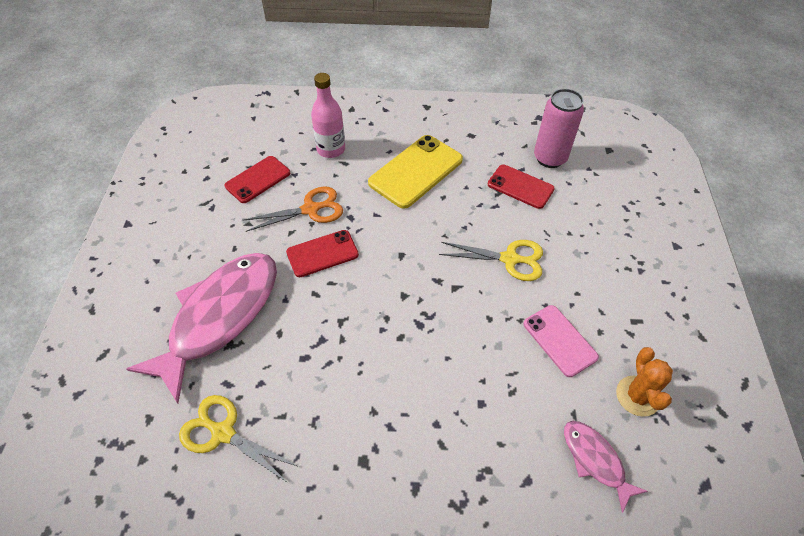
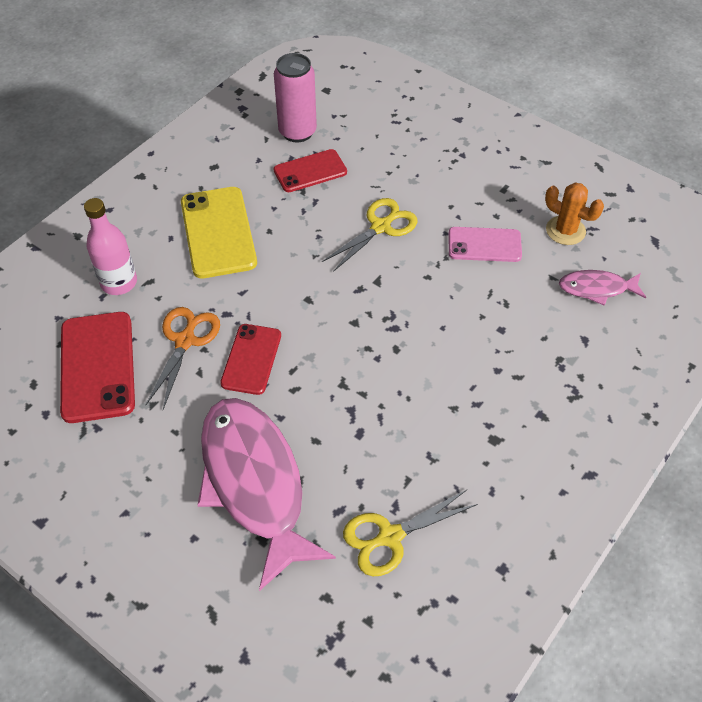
camera: 55 degrees left, 0 degrees up
red phone [225,156,290,203] -> red phone [60,312,135,423], size x1.56

